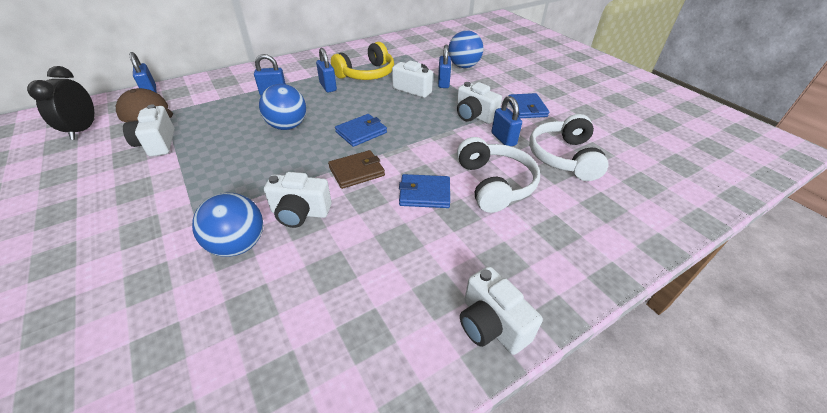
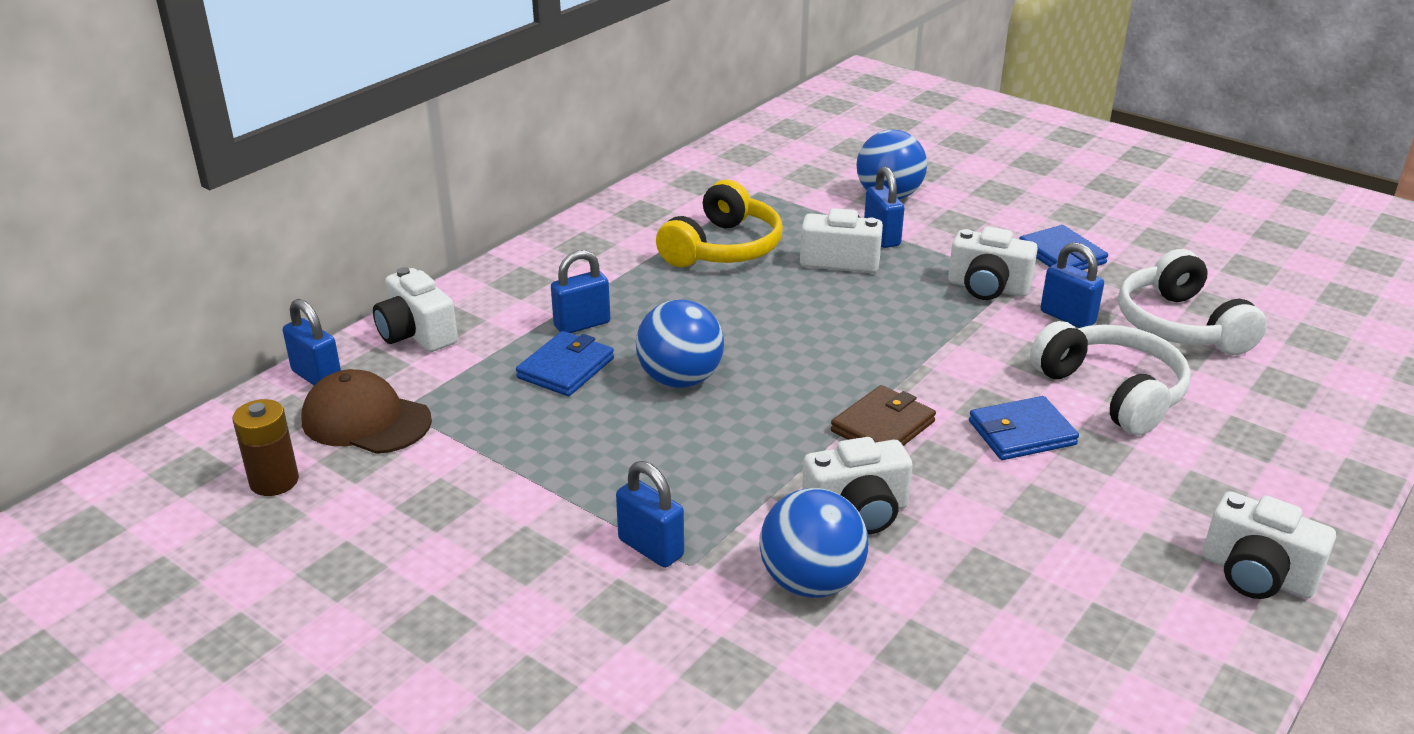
camera: 20 degrees left, 10 degrees down
black clock [27,66,95,140] -> brown battery [233,399,299,496]
white camera [123,104,175,157] -> white camera moved to [373,267,458,352]
blue padlock [316,48,337,93] -> blue padlock moved to [616,461,684,568]
blue wallet [335,114,387,147] -> blue wallet moved to [516,331,614,396]

